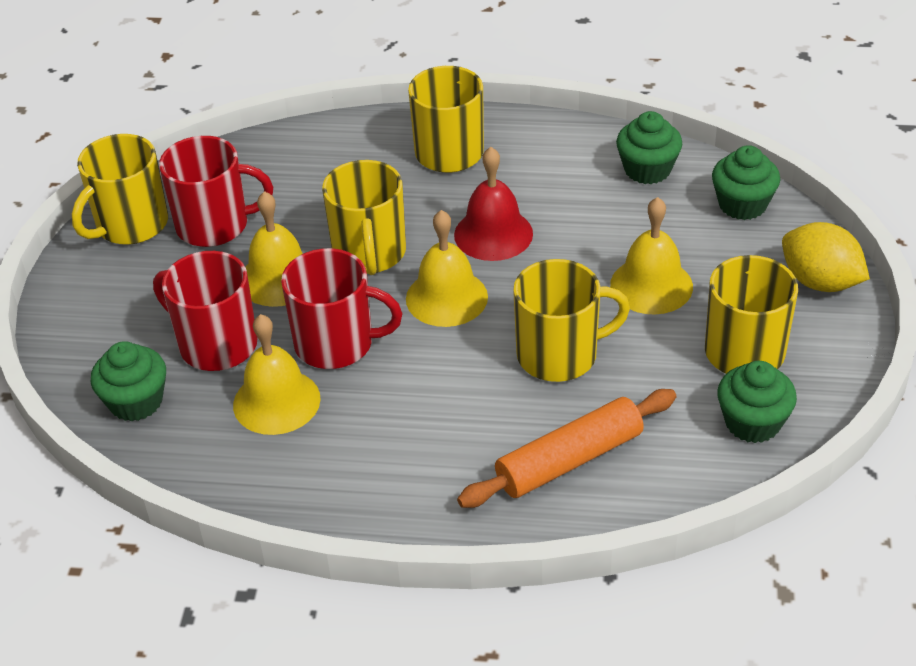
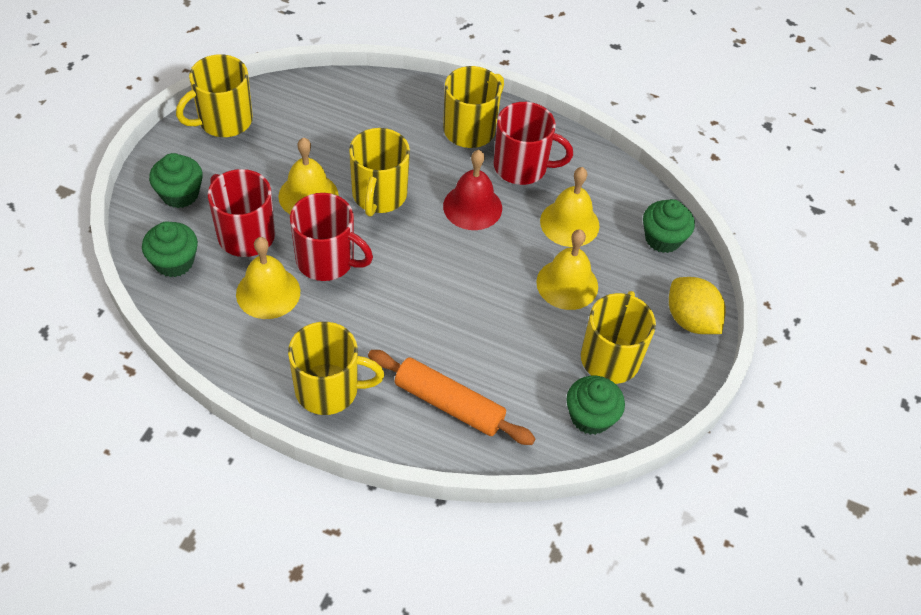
camera: 10 degrees right, 10 degrees up
red mug [159,136,273,247] -> red mug moved to [494,102,573,185]
yellow bell [406,210,488,327] -> yellow bell moved to [540,167,600,247]
orange rolling pin [457,389,677,508] -> orange rolling pin turned 45 degrees clockwise [368,350,536,445]
yellow mug [513,259,630,382] -> yellow mug moved to [288,322,384,415]
green cupcake [616,111,682,184] -> green cupcake moved to [149,153,203,208]

